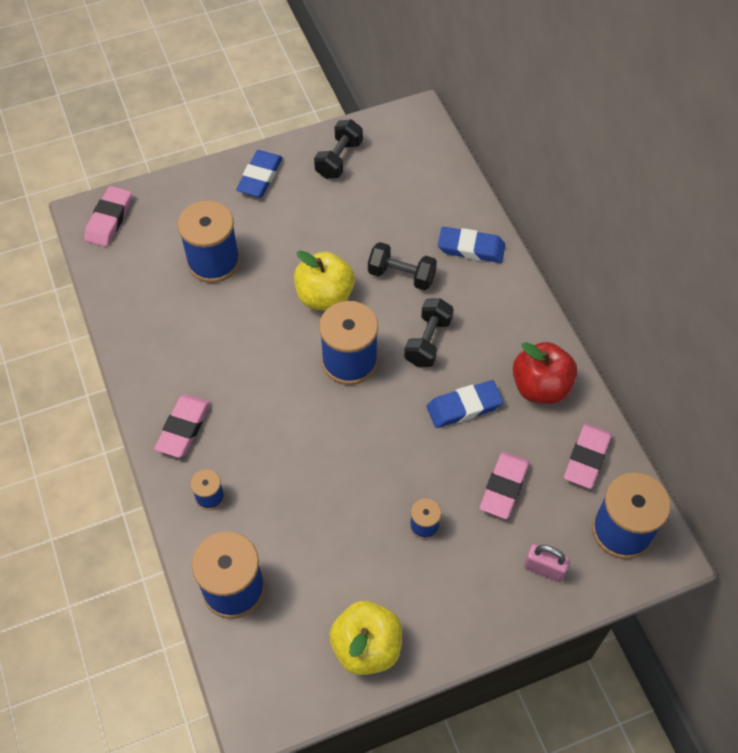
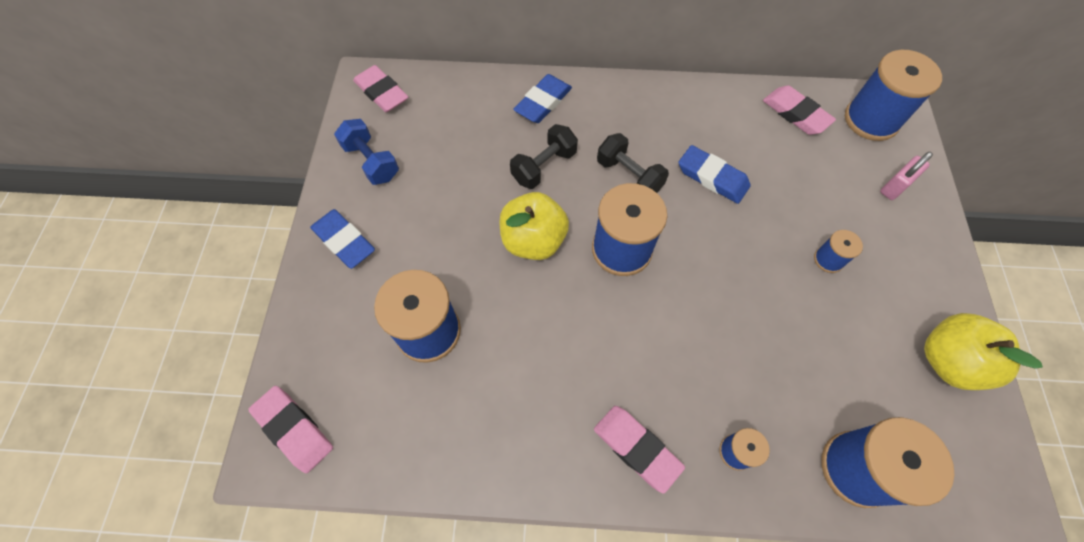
camera: 65 degrees left, 5 degrees up
black dumbbell [314,119,363,179] -> blue dumbbell [334,119,399,185]
blue eraser [427,380,503,428] -> blue eraser turned 60 degrees counterclockwise [678,145,751,204]
pink eraser [479,451,529,519] -> pink eraser moved to [353,65,408,112]
red apple [513,342,577,404] -> none

